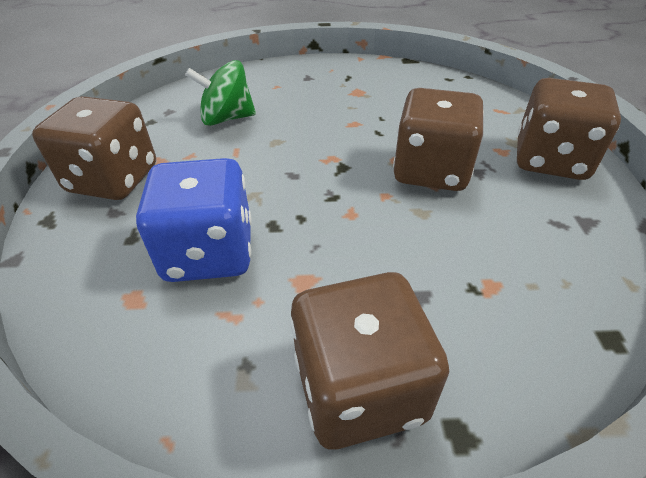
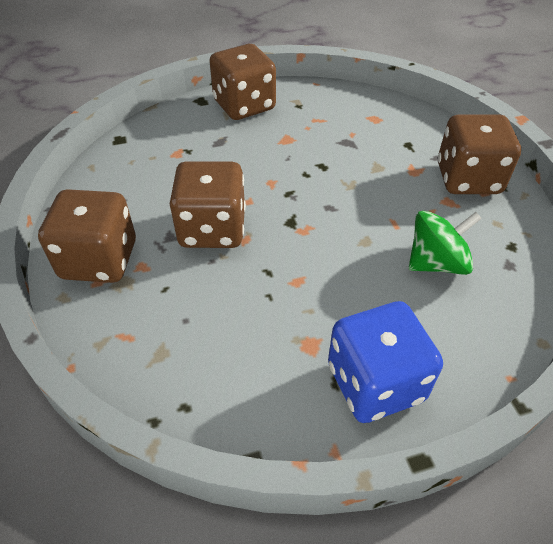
camera: 165 degrees right, 5 degrees up
blue dice [136,158,252,282] -> blue dice moved to [328,301,443,423]

